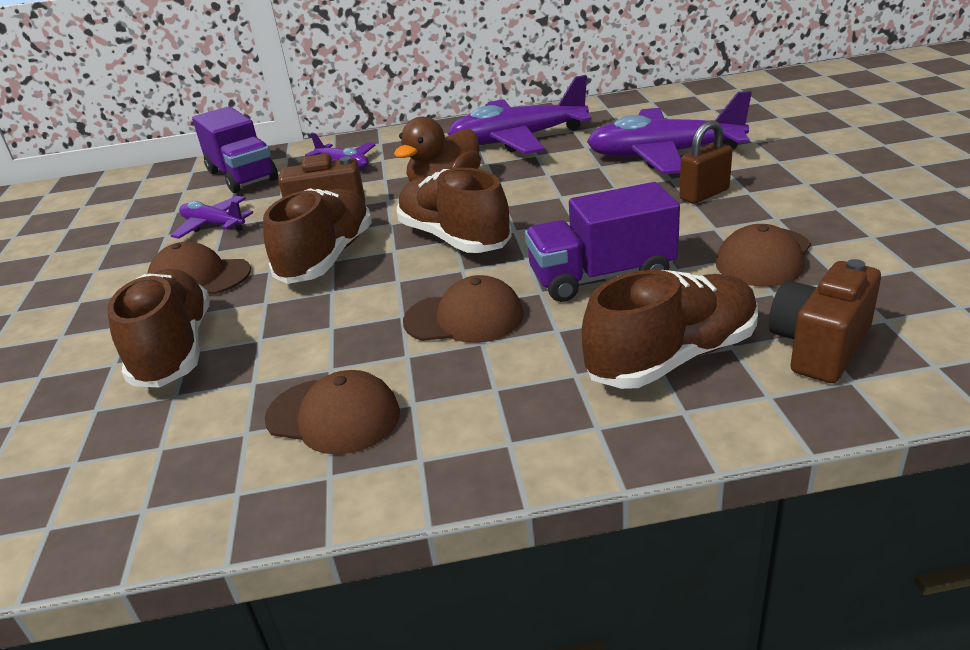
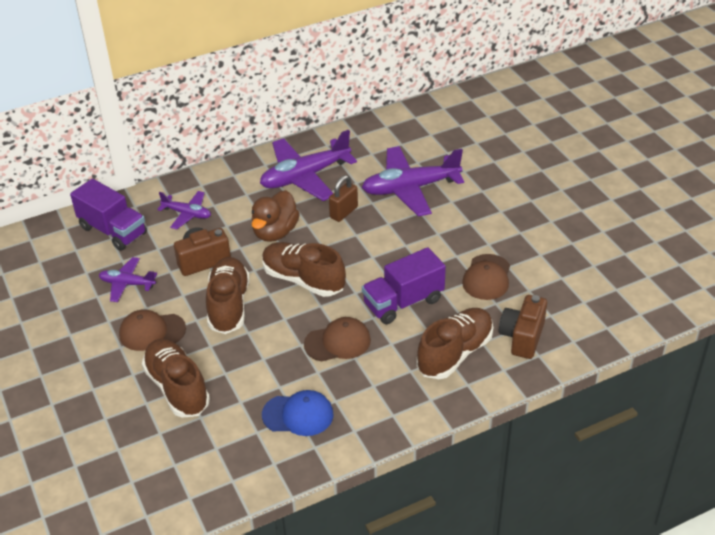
camera: 20 degrees left, 10 degrees up
brown cap [265,370,400,455] -> blue cap [262,390,334,436]
brown padlock [679,120,733,204] -> brown padlock moved to [329,175,358,222]

